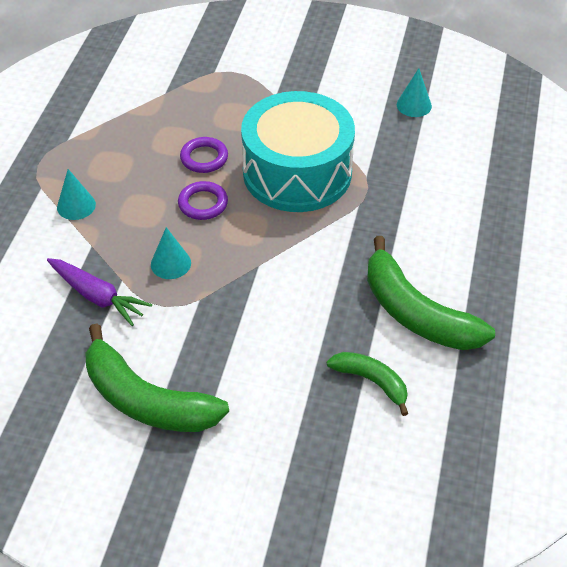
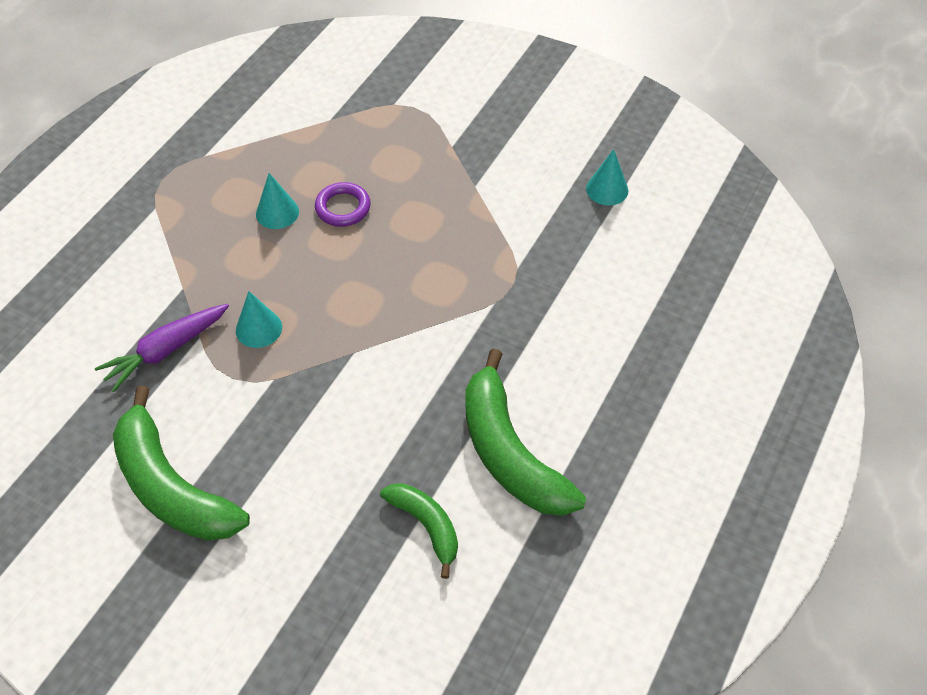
camera: 15 degrees right, 5 degrees up
purple carrot [47,258,152,326] -> purple carrot turned 90 degrees clockwise [95,304,229,392]
turquoise cone [57,169,96,220] -> turquoise cone moved to [256,173,299,229]
purple ring [178,181,228,220] -> none
turquoise drum [241,91,355,212] -> none

